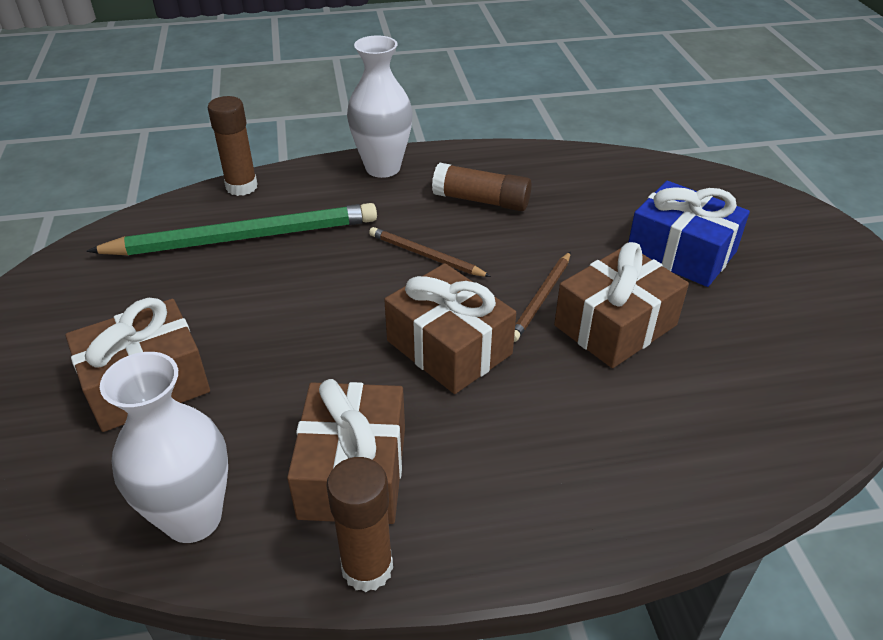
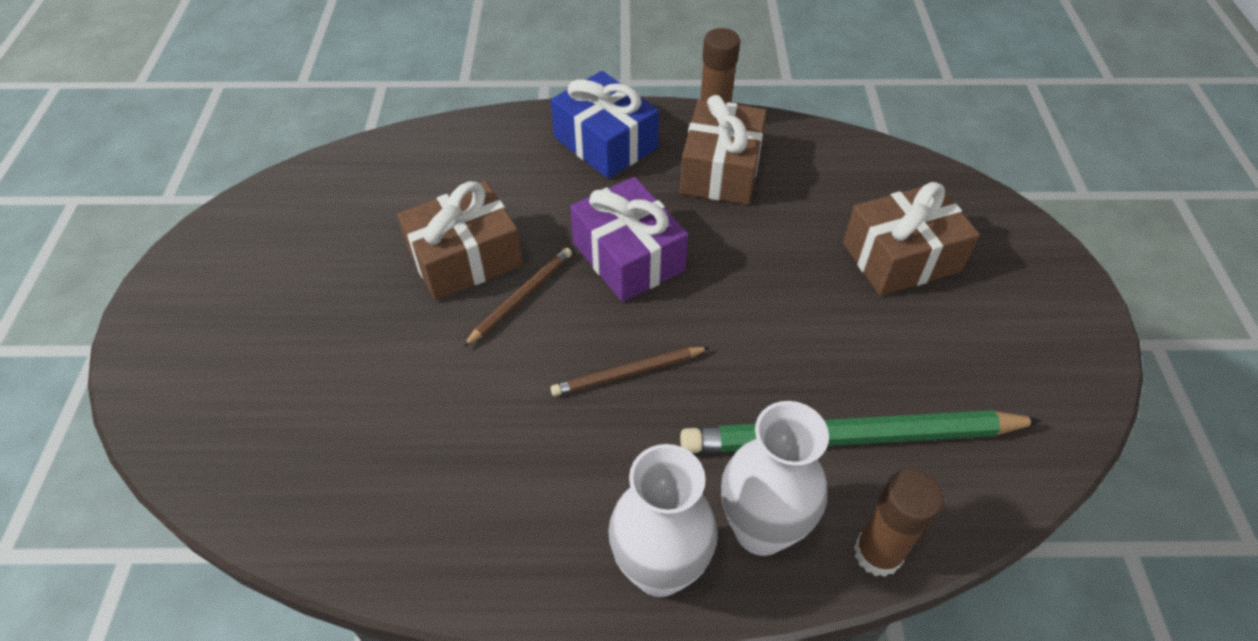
camera: 170 degrees left, 10 degrees up
white vase [100,352,228,543] -> white vase moved to [721,401,829,556]
brown pencil [369,227,491,277] -> brown pencil turned 120 degrees clockwise [551,347,710,396]
brown gift [384,263,516,394] -> purple gift [570,177,688,302]
brown glue stick [432,163,532,211] -> none
blue gift [628,181,750,287] -> blue gift moved to [551,71,659,179]

